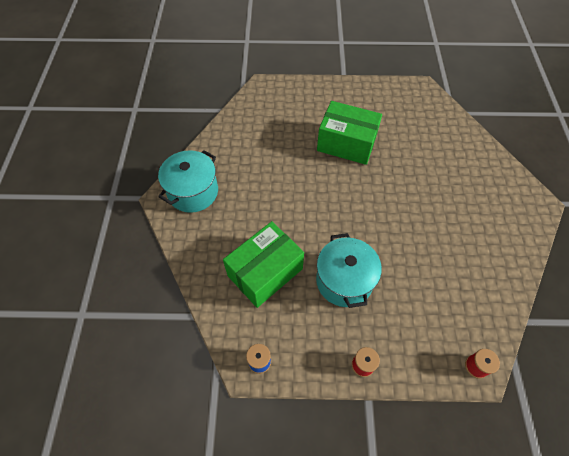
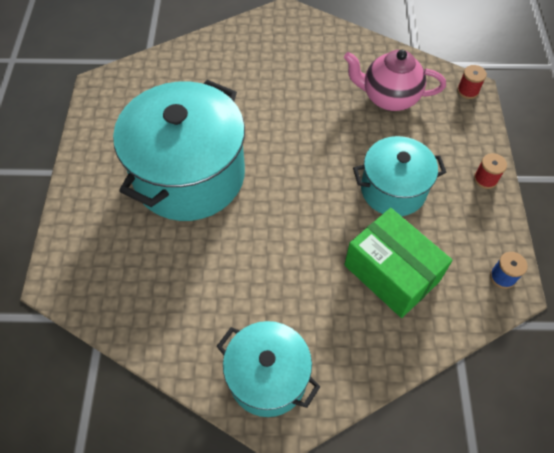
camera: 90 degrees left, 0 degrees up
green box [317,101,382,165] -> turquoise pot [113,80,245,221]
none -> pink teapot [344,50,446,111]

